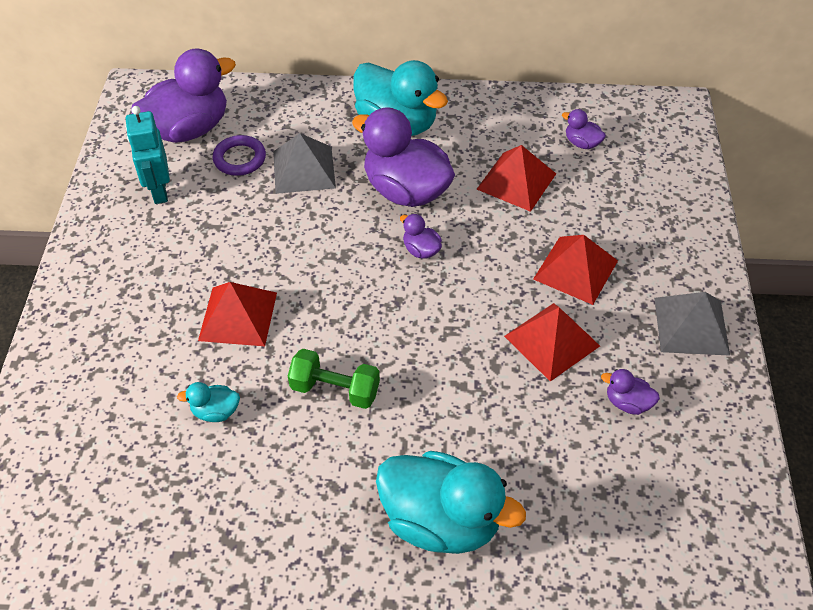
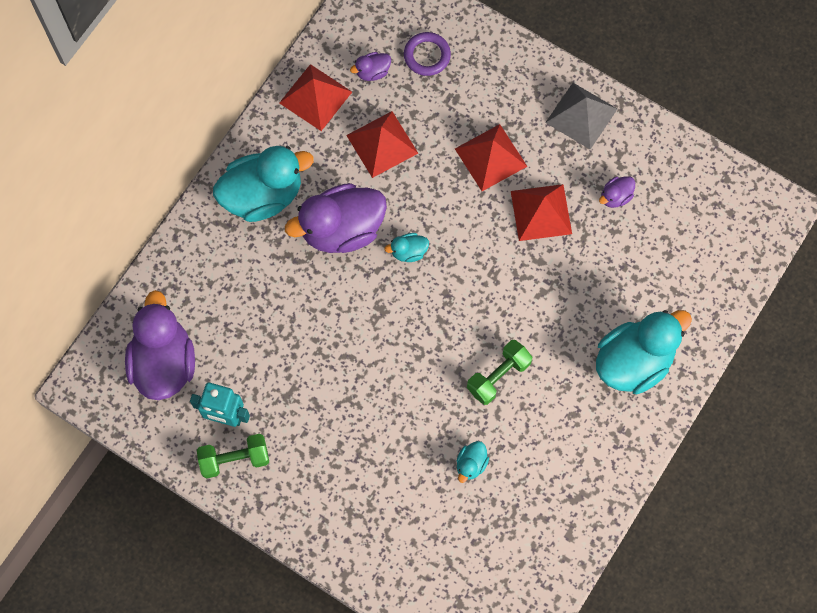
camera: 60 degrees left, 20 degrees up
red pyramid [198,282,277,346] -> red pyramid moved to [279,64,352,131]
purple ring [213,135,266,176] -> purple ring moved to [404,32,451,76]
grey pyramid [273,133,336,194] -> none
purple duck [400,214,442,259] -> turquoise duck [384,233,429,262]
none -> green dumbbell [197,434,269,478]

